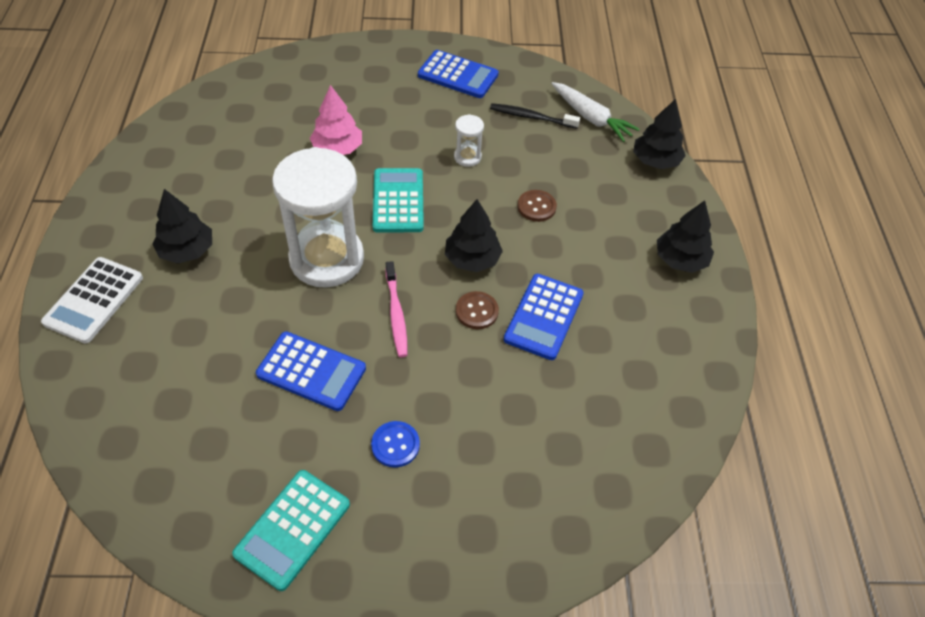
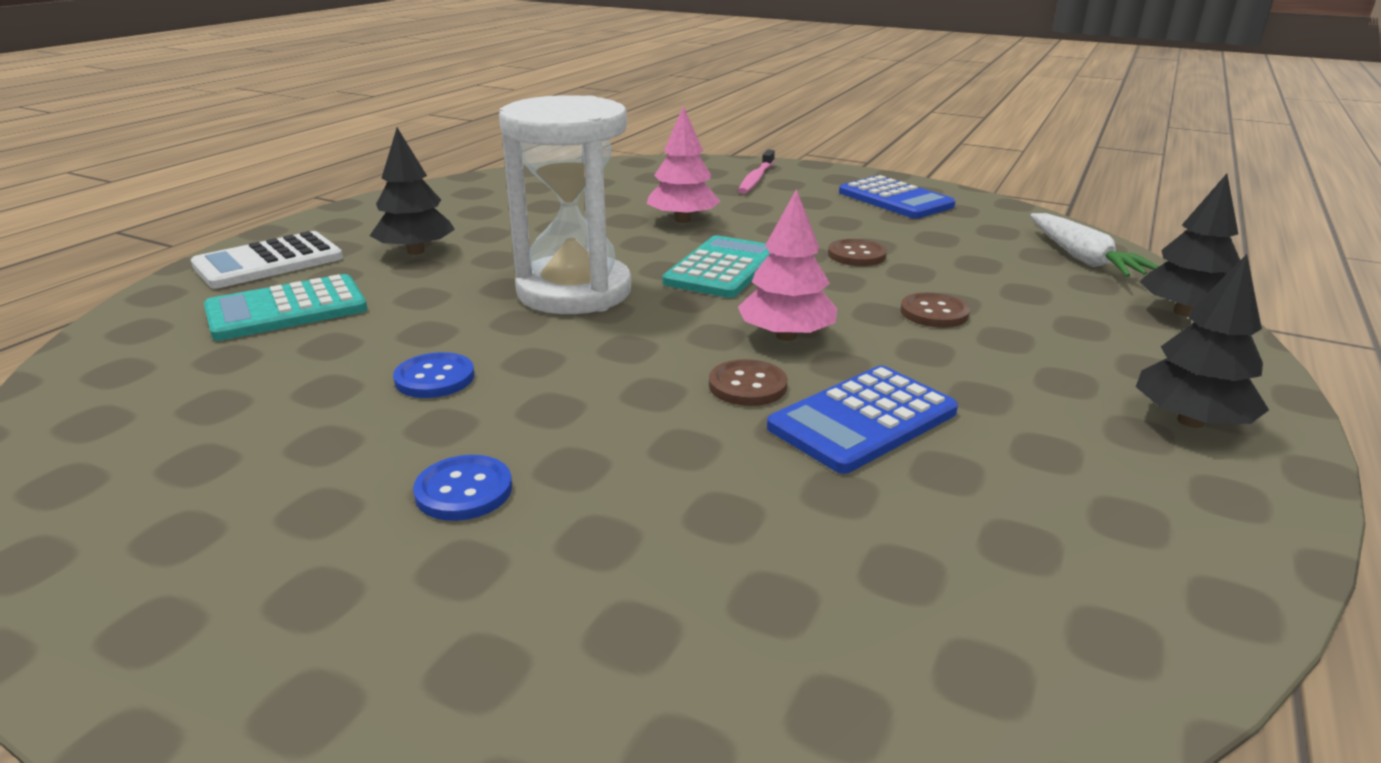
camera: 30 degrees right, 25 degrees down
turquoise calculator [232,470,350,591] -> turquoise calculator moved to [204,274,367,341]
blue calculator [256,331,366,411] -> blue button [393,352,474,398]
pink toothbrush [386,261,408,357] -> pink toothbrush moved to [738,150,775,194]
black tree [445,199,503,272] -> pink tree [738,189,837,341]
white hourglass [454,114,484,167] -> brown button [828,239,887,266]
black toothbrush [490,103,580,129] -> none

